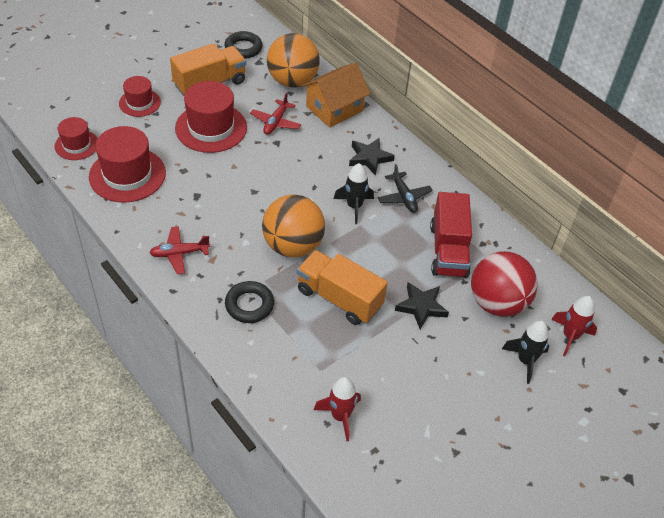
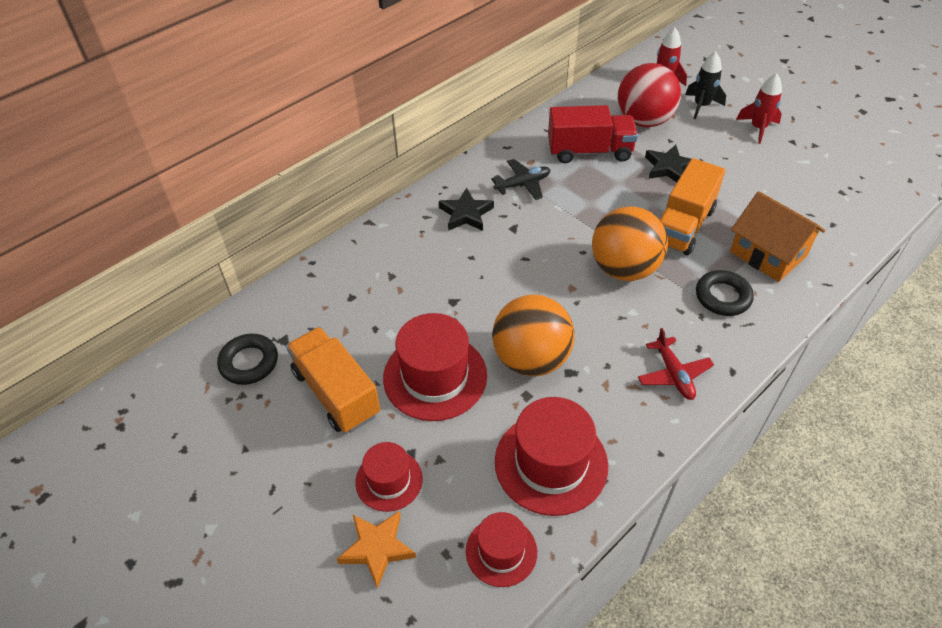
camera: 90 degrees left, 0 degrees up
red plane [250,92,301,135] -> none
orange ball [267,33,320,88] -> orange ball moved to [492,294,575,376]
orange house [302,63,370,128] -> orange house moved to [730,191,825,282]
red rocket [314,377,361,441] -> red rocket moved to [736,73,782,144]
black rocket [334,163,374,224] -> none
none -> orange star [337,511,416,589]

